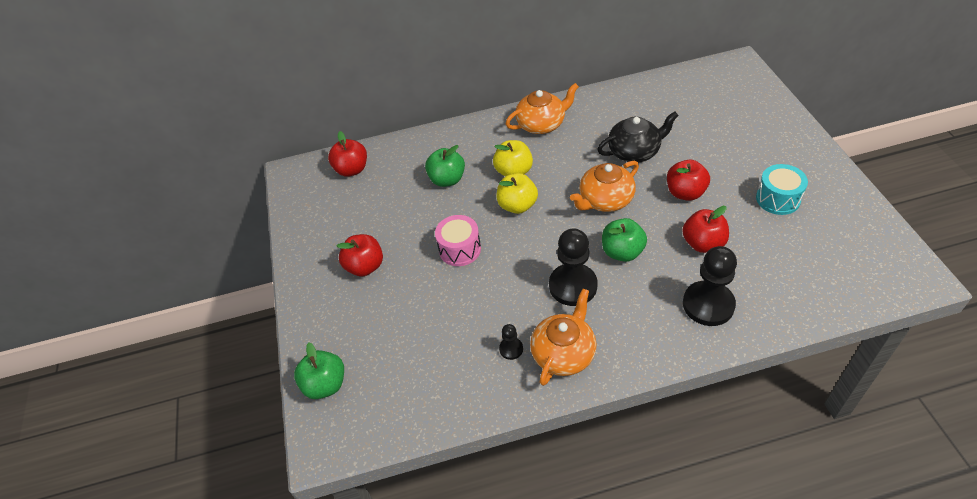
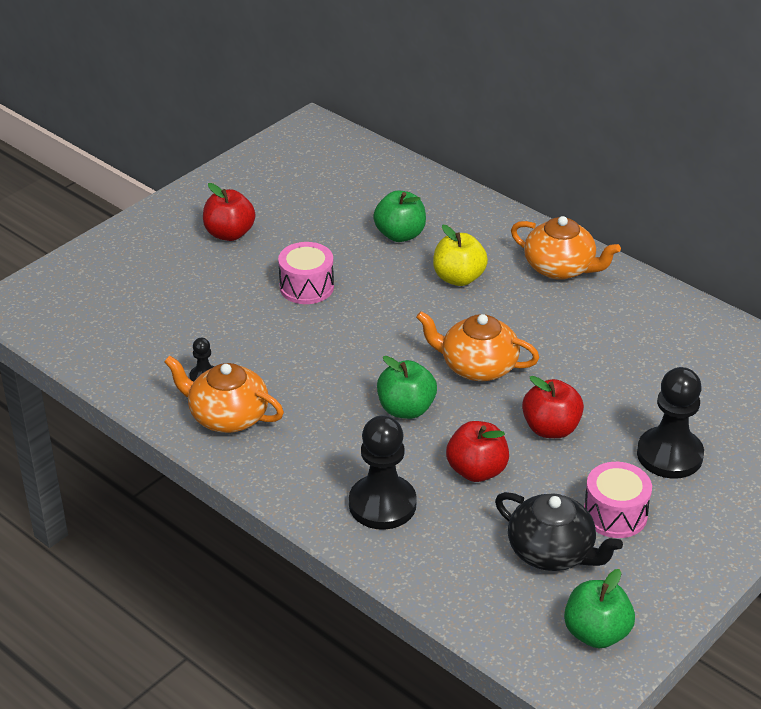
camera: 50 degrees right, 10 degrees down
green apple [294,343,344,399] -> green apple moved to [564,569,635,648]
red apple [328,131,367,177] -> none
yellow apple [497,173,538,214] -> none
orange teapot [530,289,597,386] -> orange teapot turned 150 degrees counterclockwise [164,355,284,433]
black pawn [549,228,597,306] -> black pawn moved to [637,367,704,479]
black teapot [597,111,679,163] -> black teapot moved to [495,492,623,571]
turquoise drum [756,164,808,215] -> pink drum [584,462,652,538]

